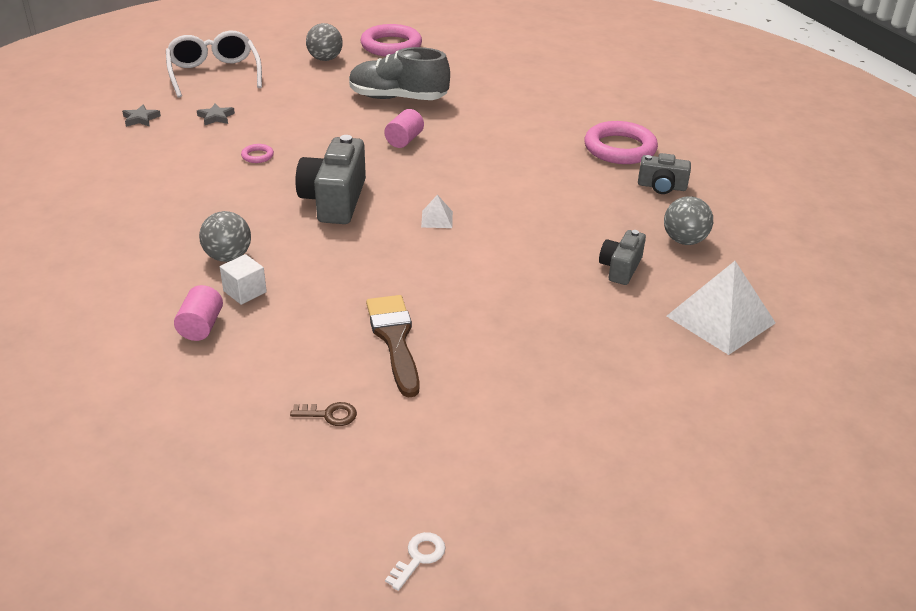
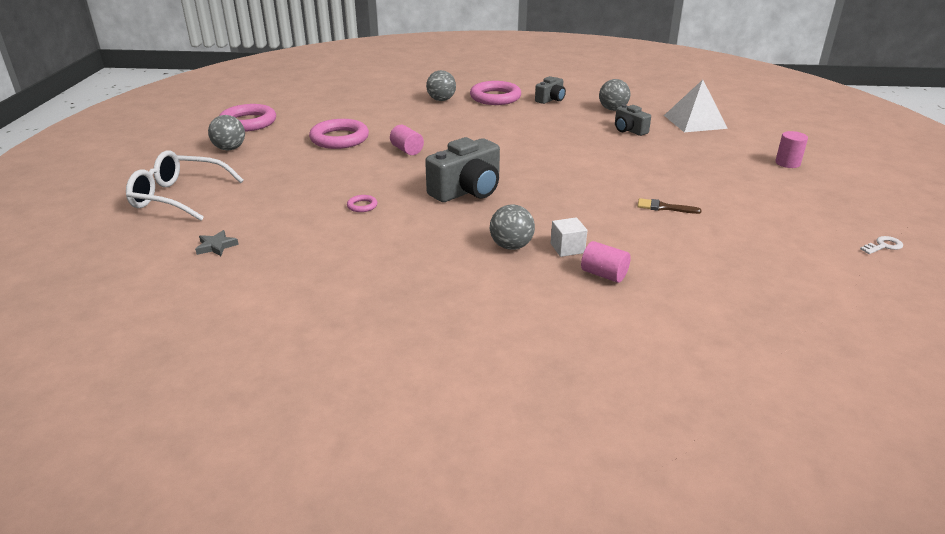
camera: 60 degrees left, 5 degrees down
grey star [197,103,235,125] -> none
brown key [290,402,357,426] -> none
grey camera [295,135,366,224] -> grey camera turned 75 degrees counterclockwise [425,137,500,202]
grey shoe [349,47,450,100] -> pink ring [309,119,369,149]
brown brush [366,295,420,398] -> brown brush [638,198,702,214], size x0.57
white key [385,532,446,591] -> white key turned 90 degrees clockwise [860,236,903,254]
white pyramid [421,195,453,228] -> none
none -> grey ball [426,70,456,101]
none -> pink cylinder [775,131,808,168]

